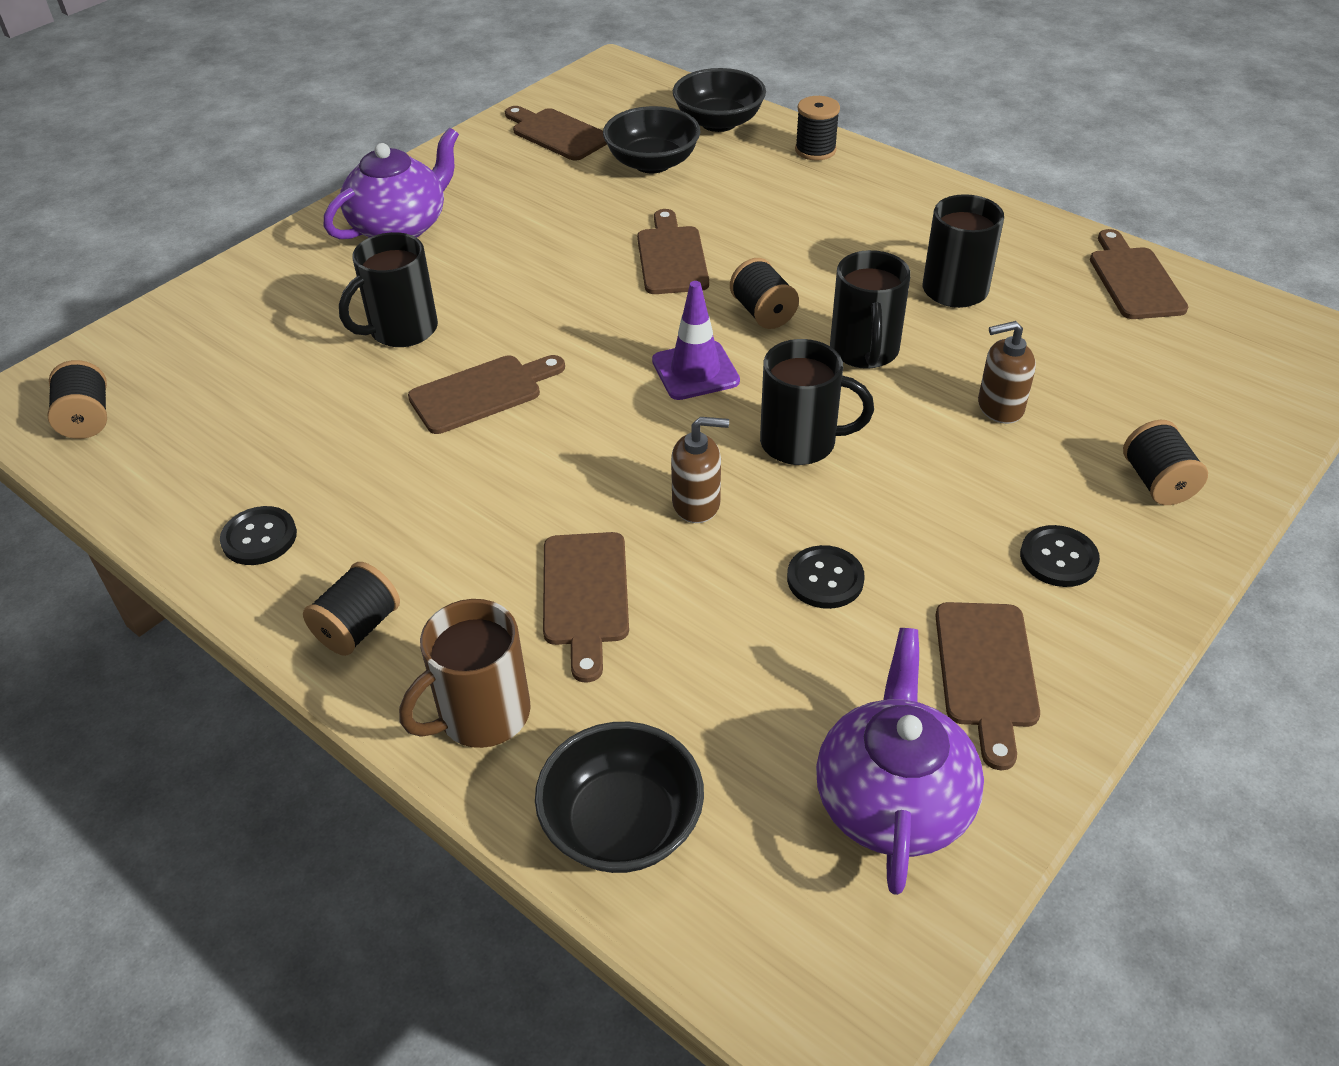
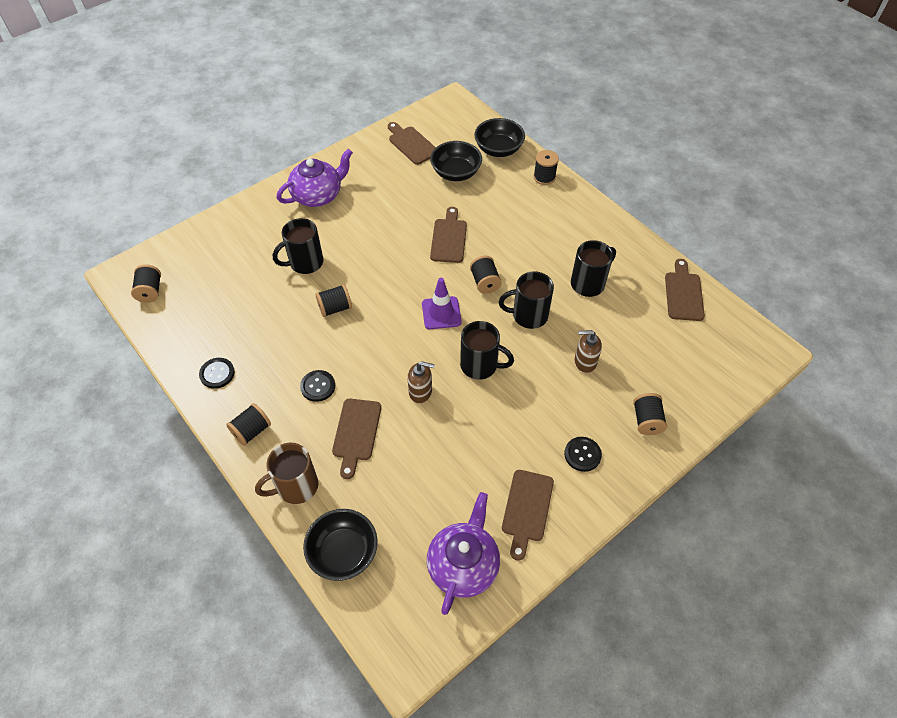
camera: 10 degrees right, 10 degrees up
brown cutting board [408,355,565,434] -> black spool [315,284,352,317]
black button [787,545,865,609] -> black button moved to [300,370,335,402]
black mug [830,250,911,369] -> black mug turned 75 degrees clockwise [499,271,554,329]

